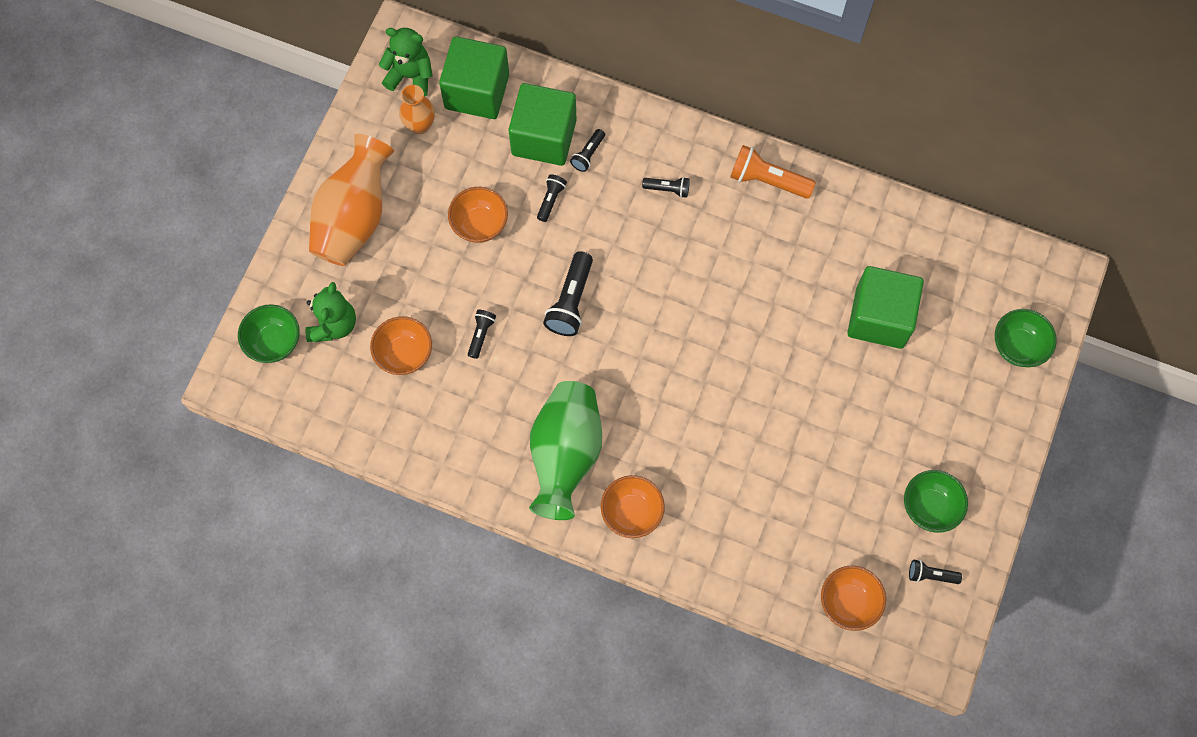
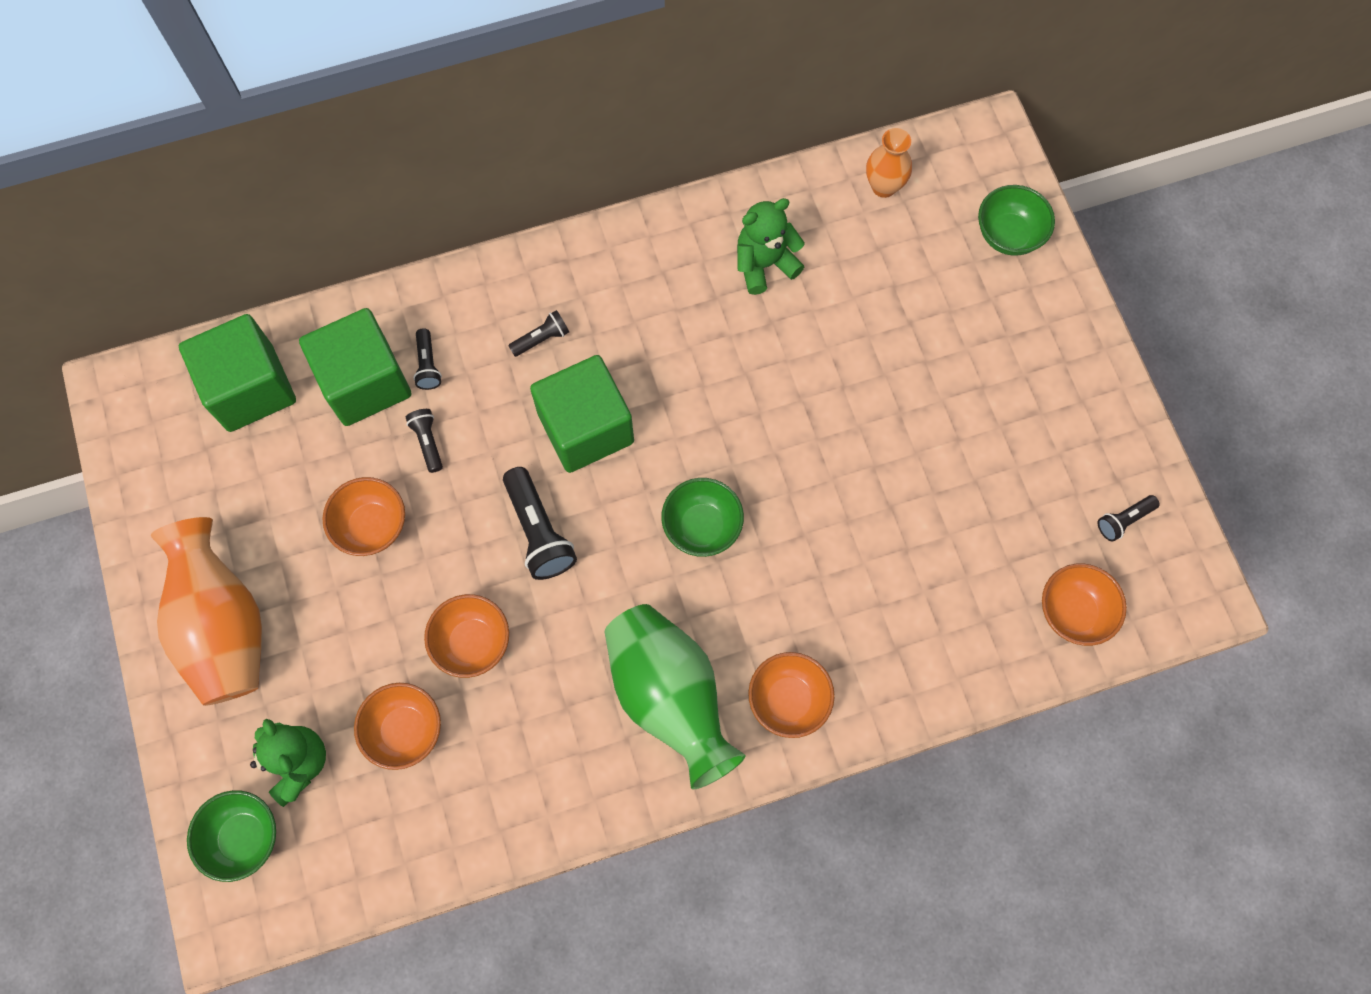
camera: 40 degrees left, 0 degrees up
green teddy bear [379,28,433,97] -> green teddy bear moved to [737,198,805,295]
orange vase [399,85,435,134] -> orange vase moved to [866,128,912,198]
black flashlight [468,309,496,359] -> orange bowl [424,594,509,678]
orange flashlight [730,145,816,199] -> none
green cube [847,266,924,349] -> green cube moved to [530,355,634,473]
green bowl [904,470,968,533] -> green bowl moved to [661,478,744,557]

